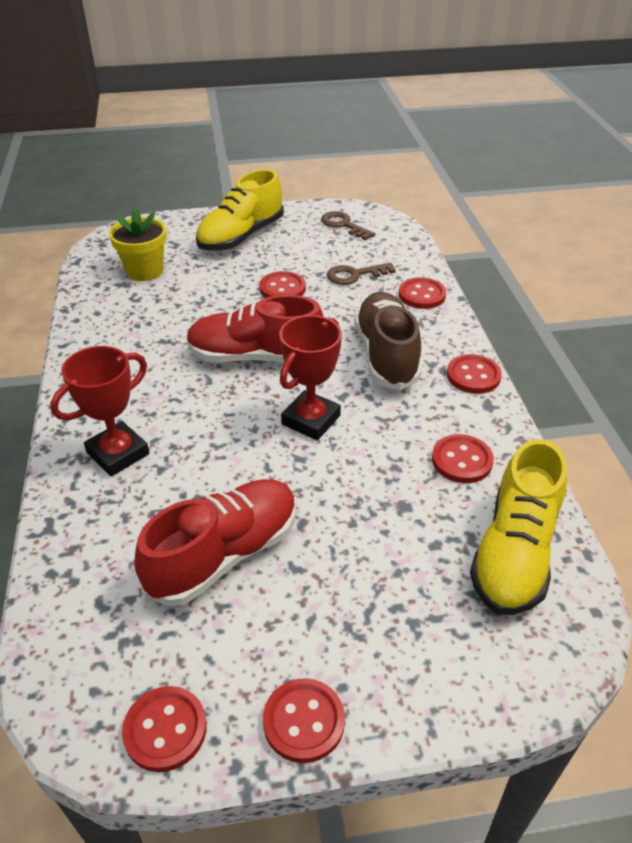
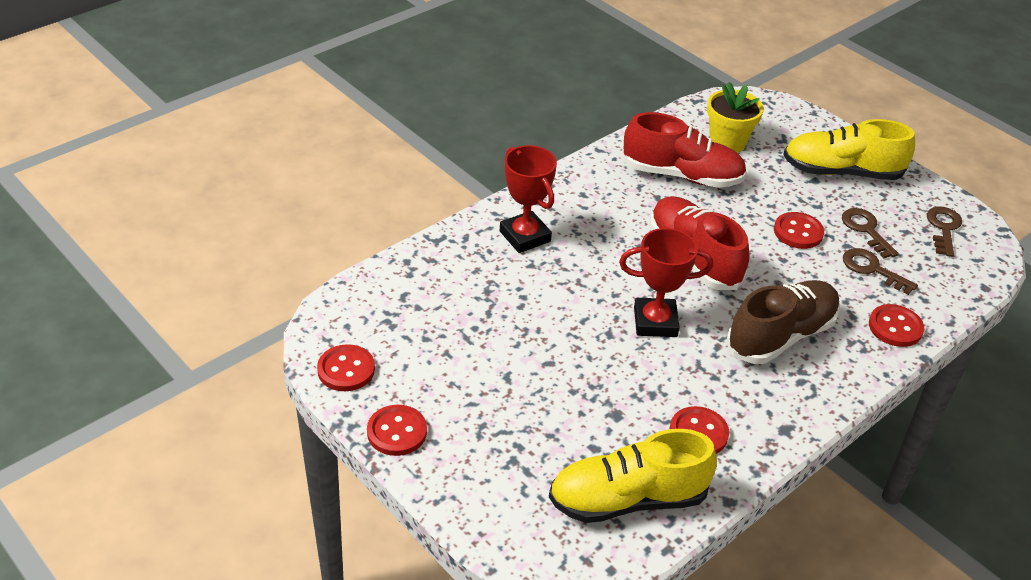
camera: 55 degrees right, 0 degrees up
red trophy [50,346,149,476] -> red trophy turned 45 degrees clockwise [500,145,557,253]
red shoe [135,479,297,606] -> red shoe moved to [622,112,747,188]
red button [447,354,502,394] -> none
none -> brown key [842,208,899,259]

